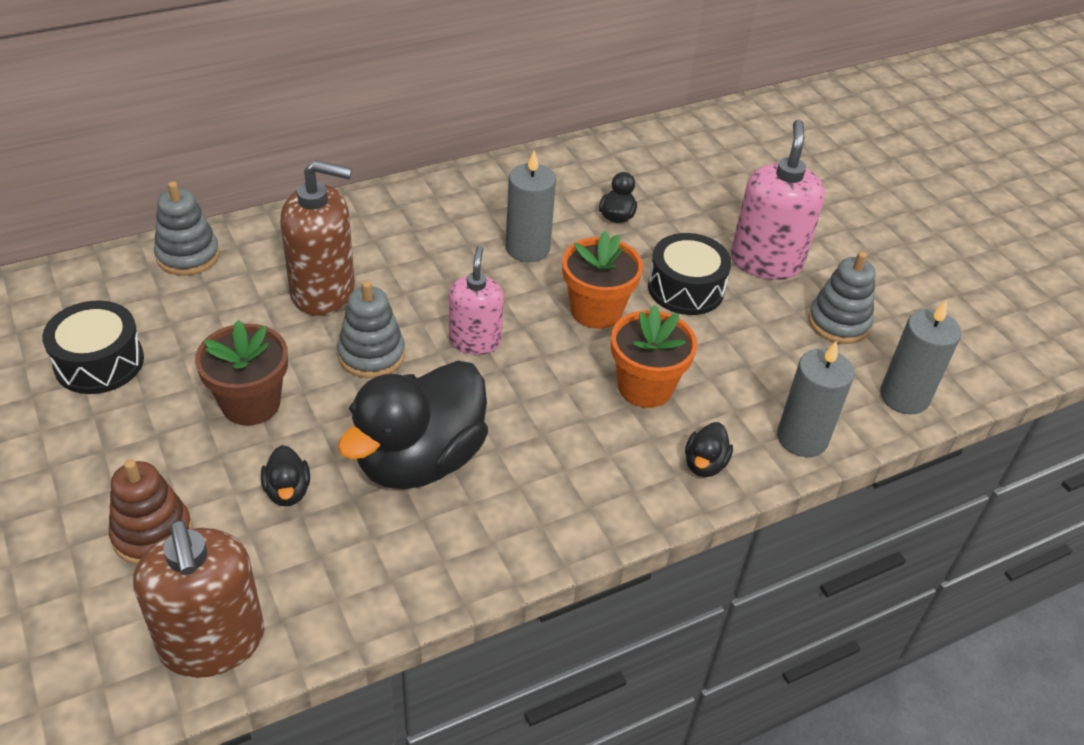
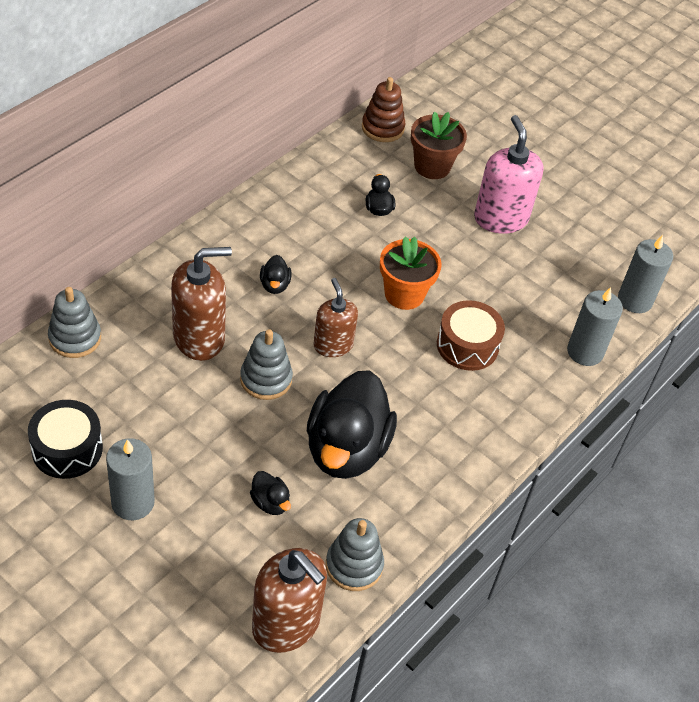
camera: 25 degrees left, 5 degrees up
brown stacking toy [109,459,192,565] -> brown stacking toy moved to [362,77,405,142]
brown flower pot [195,320,288,425] -> brown flower pot moved to [411,112,467,179]
pink soap dispenser [449,246,504,355] -> brown soap dispenser [313,278,358,357]
grey candle [506,150,556,262] -> grey candle moved to [106,438,155,520]
orange flower pot [611,305,697,408] -> brown drum [437,300,505,371]
black drum [648,233,731,315] -> none
black duck [685,422,733,477] -> black duck moved to [260,255,292,294]
grey stacking toy [808,251,876,344] -> grey stacking toy moved to [326,518,384,591]

